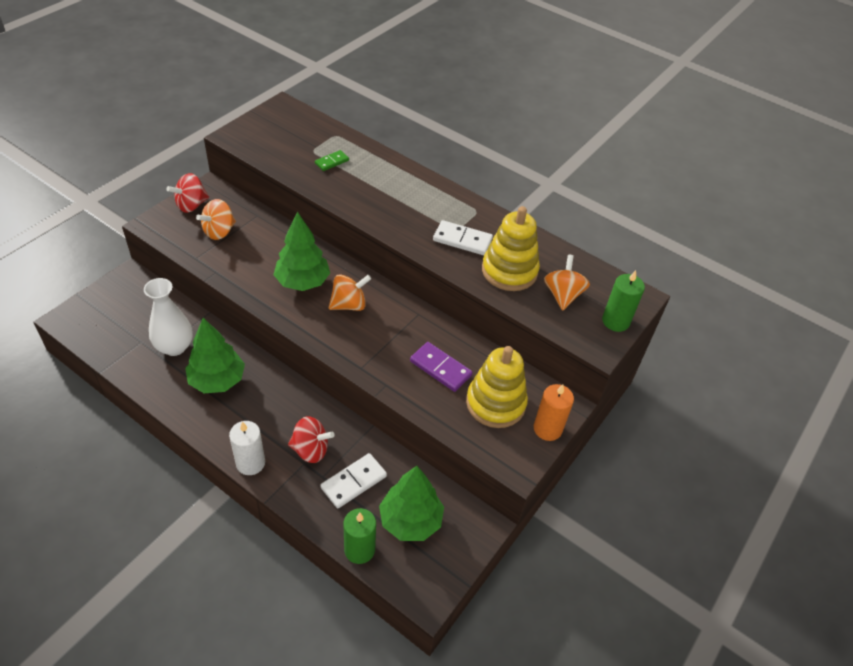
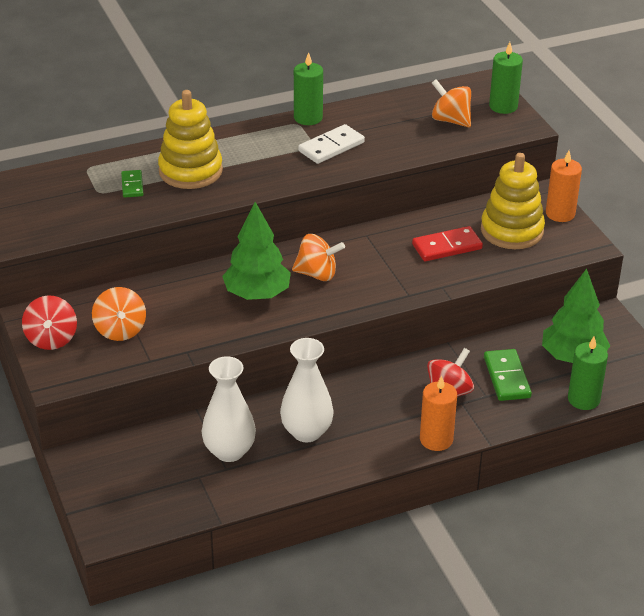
camera: 55 degrees left, 10 degrees down
green tree [185,318,245,393] -> white vase [280,338,334,442]
white candle [229,421,265,475] -> orange candle [420,375,457,451]
white domino [320,453,387,508] -> green domino [484,349,532,401]
orange spinning top [329,274,371,311] -> orange spinning top turned 90 degrees clockwise [292,234,345,281]
purple domino [410,342,473,392] -> red domino [412,226,483,261]
yellow stacking toy [482,206,540,291] -> yellow stacking toy moved to [158,90,223,189]
none -> green candle [294,52,323,125]

